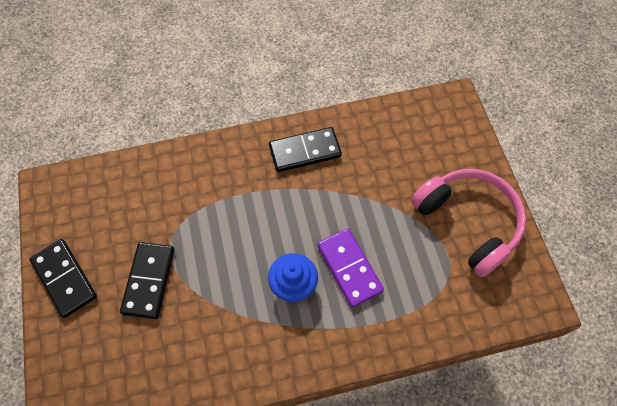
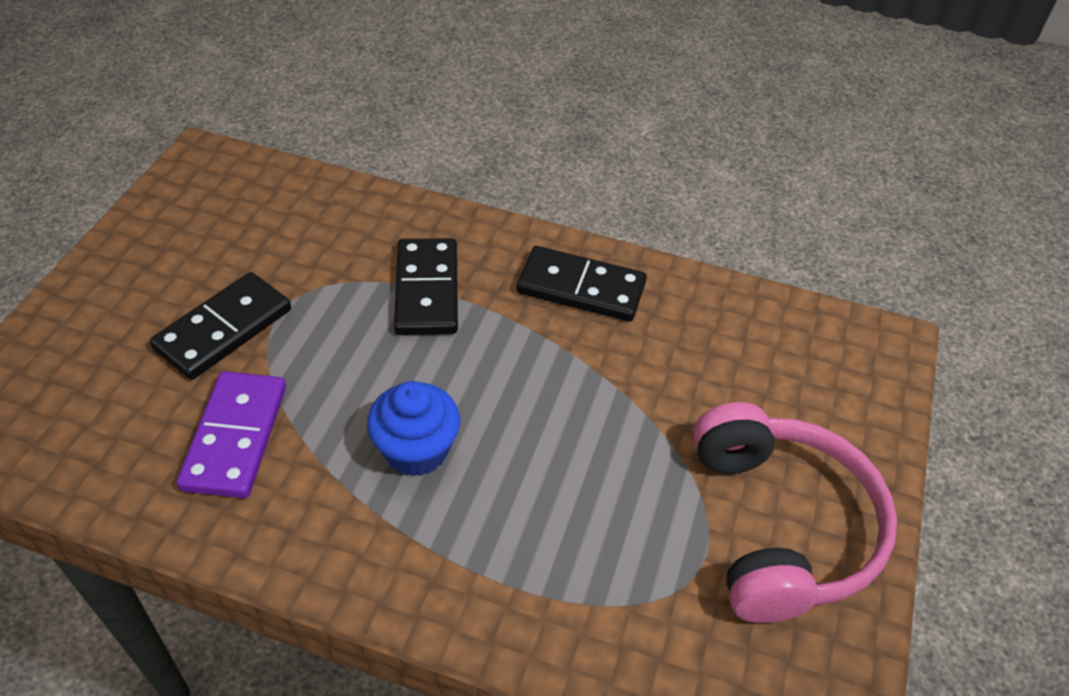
camera: 30 degrees right, 15 degrees down
black domino [30,239,97,318] -> black domino moved to [394,238,458,335]
purple domino [317,228,384,307] -> purple domino moved to [177,371,286,498]

